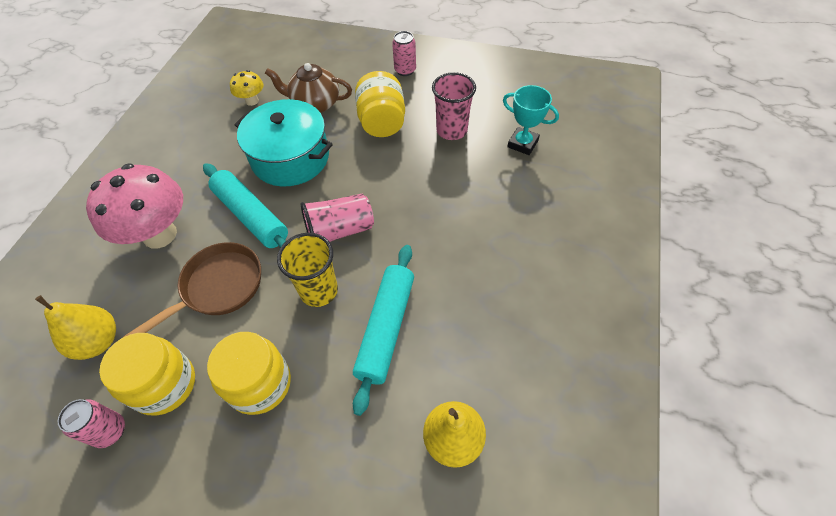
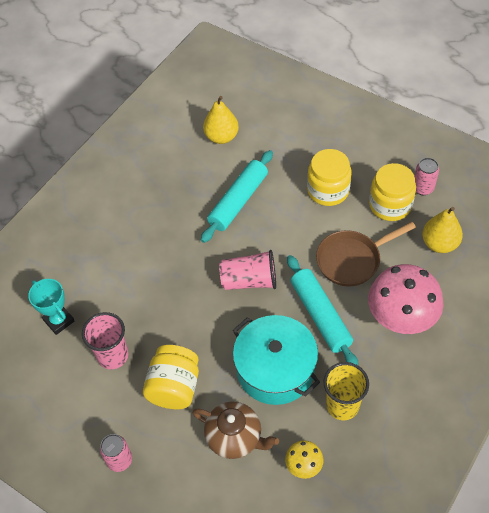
camera: 160 degrees left, 0 degrees up
yellow cup [277,233,338,307] -> yellow cup moved to [324,362,369,420]

